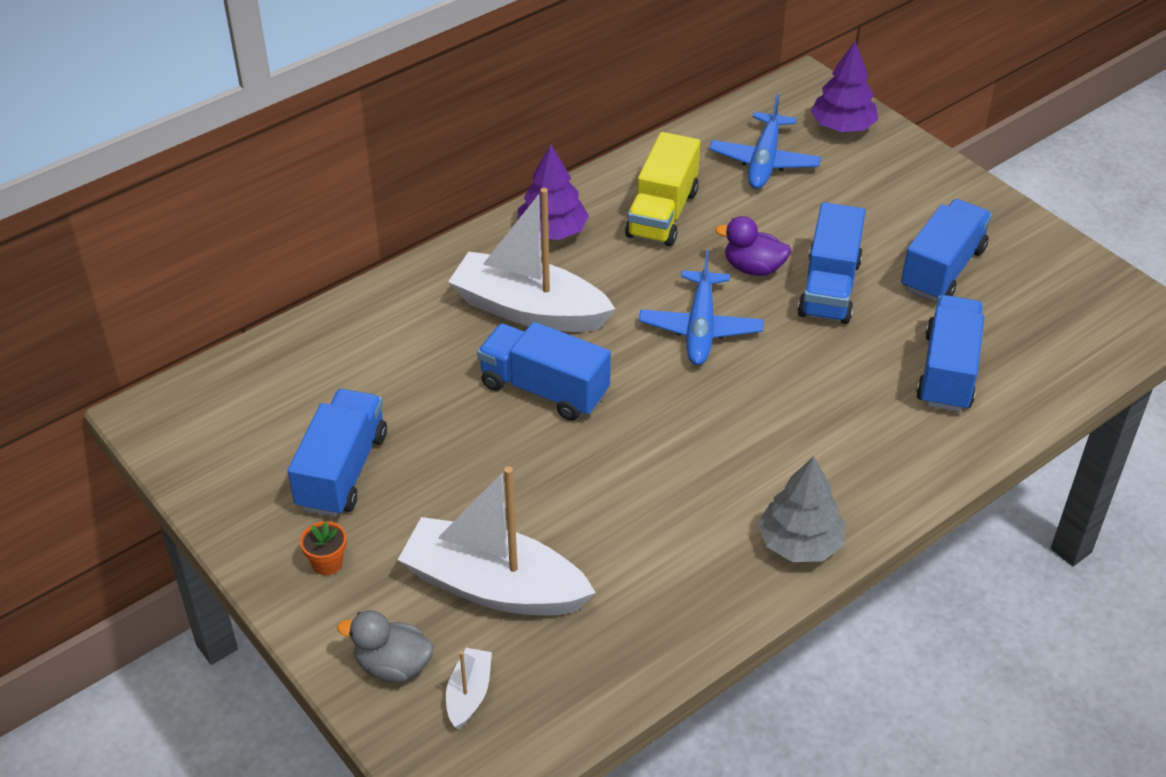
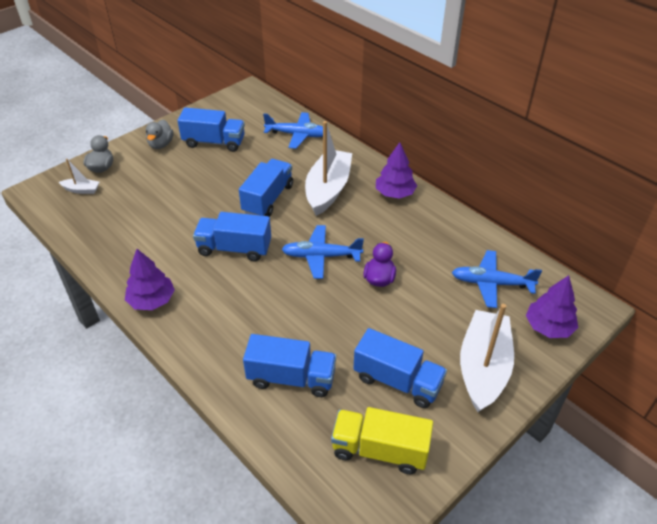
camera: 85 degrees right, 0 degrees up
orange flower pot [300,521,347,575] -> grey duck [146,120,174,149]
white boat [398,466,596,616] -> white boat moved to [460,304,514,412]
yellow truck [625,132,700,246] -> yellow truck moved to [331,407,433,474]
grey tree [758,456,845,562] -> purple tree [125,249,175,310]
blue truck [798,202,866,324] -> blue truck moved to [193,212,271,261]
none -> blue plane [263,112,323,149]

